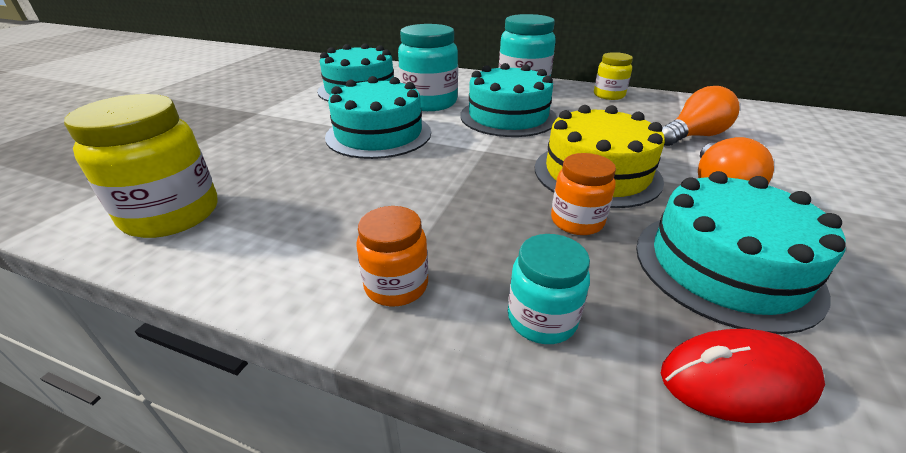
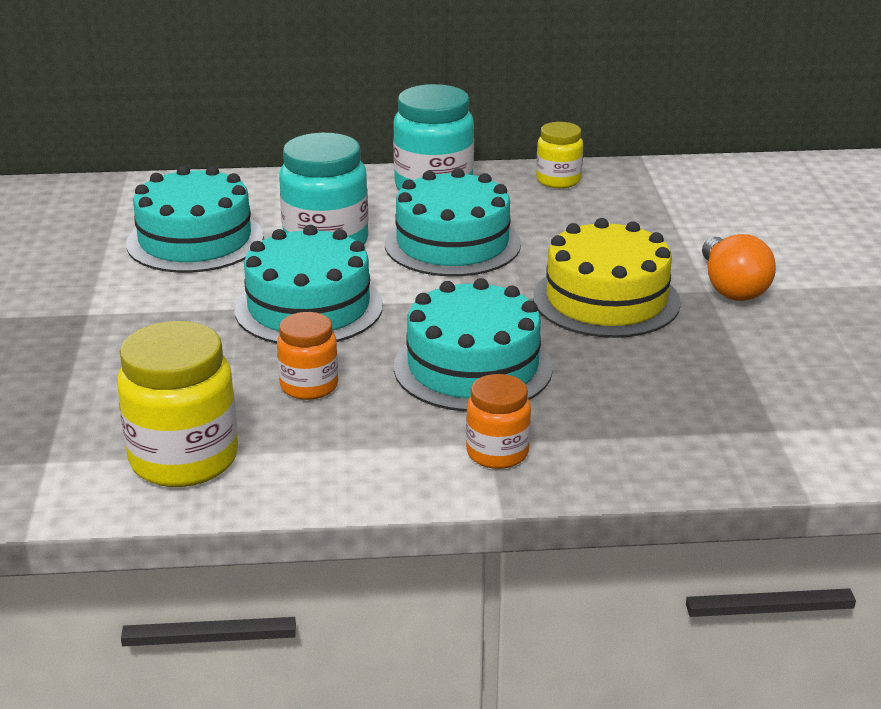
camera: 25 degrees left, 5 degrees down
turquoise jar [508,234,590,344] -> none
orange jar [551,153,616,235] -> orange jar moved to [277,312,338,400]
turquoise cake [636,171,846,334] -> turquoise cake moved to [394,278,553,412]
red mouse [661,329,825,423] -> none
orange light bulb [662,86,739,146] -> none

